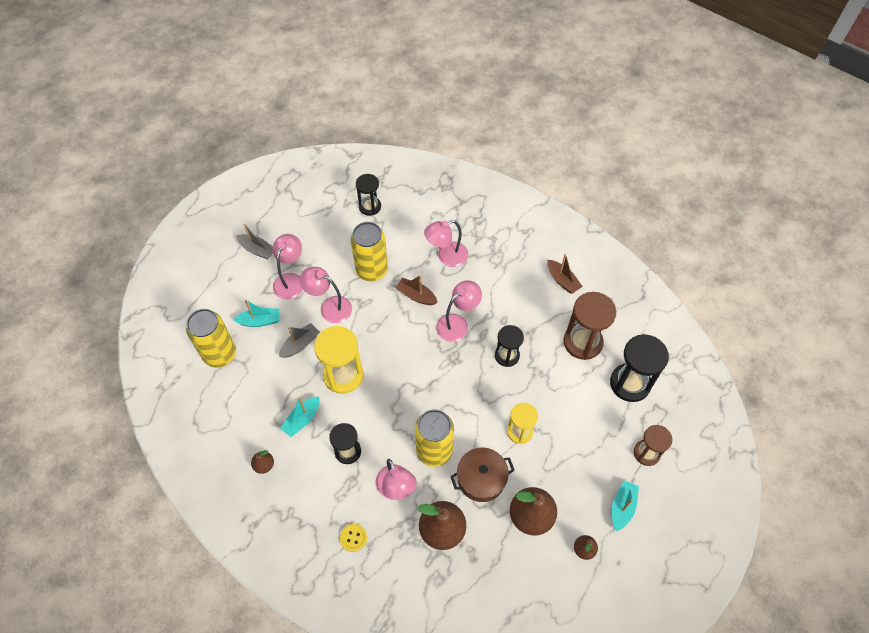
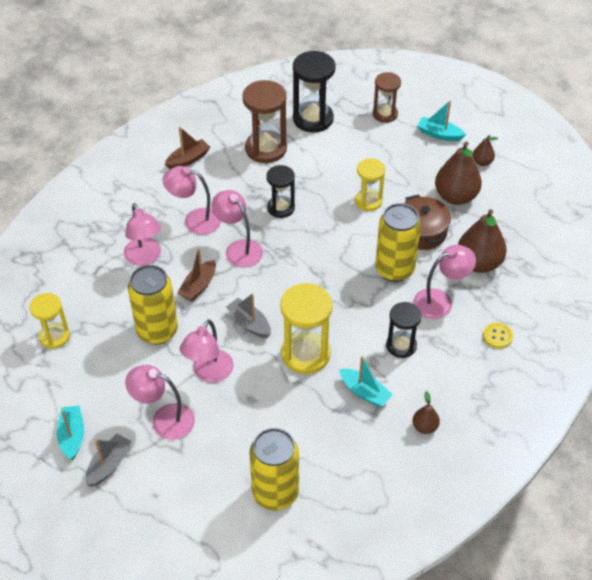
camera: 90 degrees left, 10 degrees down
turquoise boat [233,300,280,327] -> turquoise boat moved to [57,405,84,460]
grey boat [279,323,320,358] -> grey boat moved to [226,293,271,338]
black hourglass [356,174,381,216] -> yellow hourglass [29,293,70,349]
none -> pink lamp [163,166,221,235]

